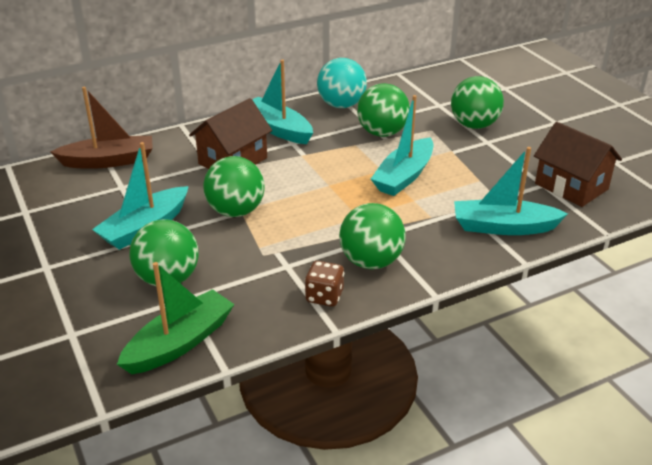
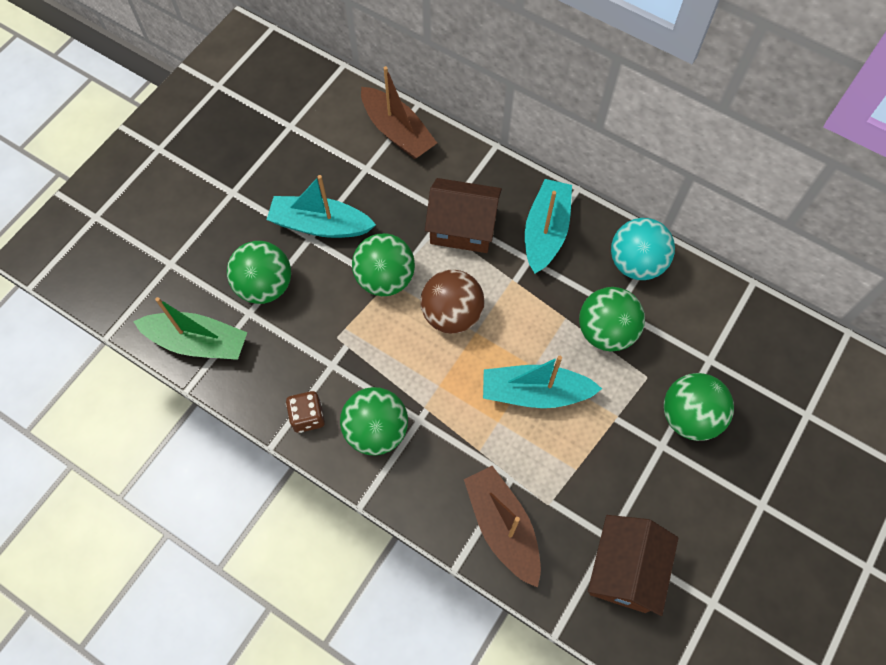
camera: 60 degrees right, 30 degrees up
turquoise boat [454,147,568,235] -> brown boat [464,466,541,588]
none -> brown ball [420,269,485,334]

